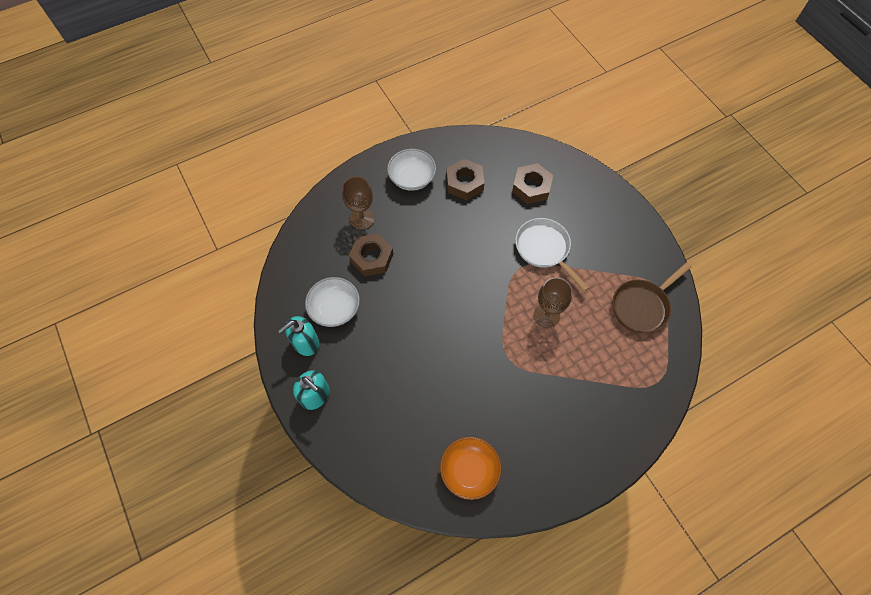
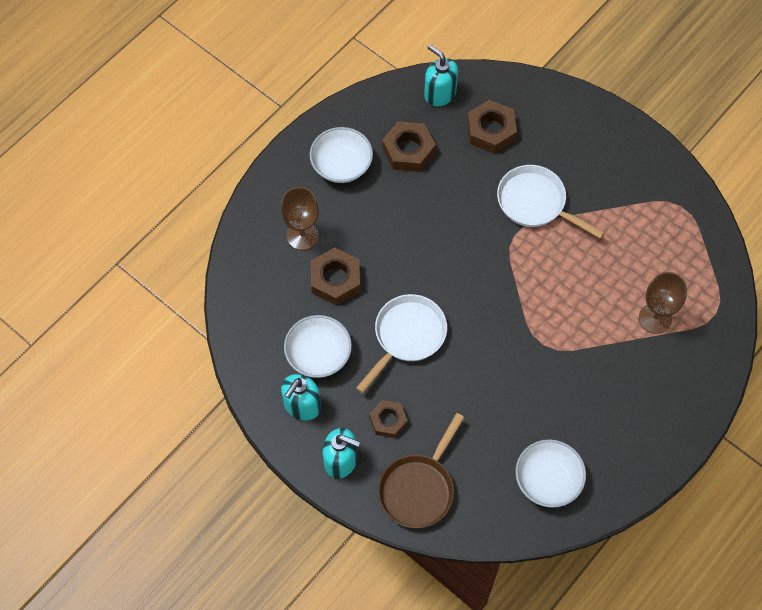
camera: 20 degrees left, 0 degrees up
orange bowl [440,437,501,500] -> white bowl [515,439,586,508]
brown goblet [534,277,573,328] -> brown goblet moved to [639,272,687,334]
brown pan [613,262,692,333] -> brown pan moved to [378,413,464,528]
none -> white pan [356,294,447,393]
none -> brown nut [369,400,408,438]
none -> turquoise soap dispenser [424,45,458,107]

